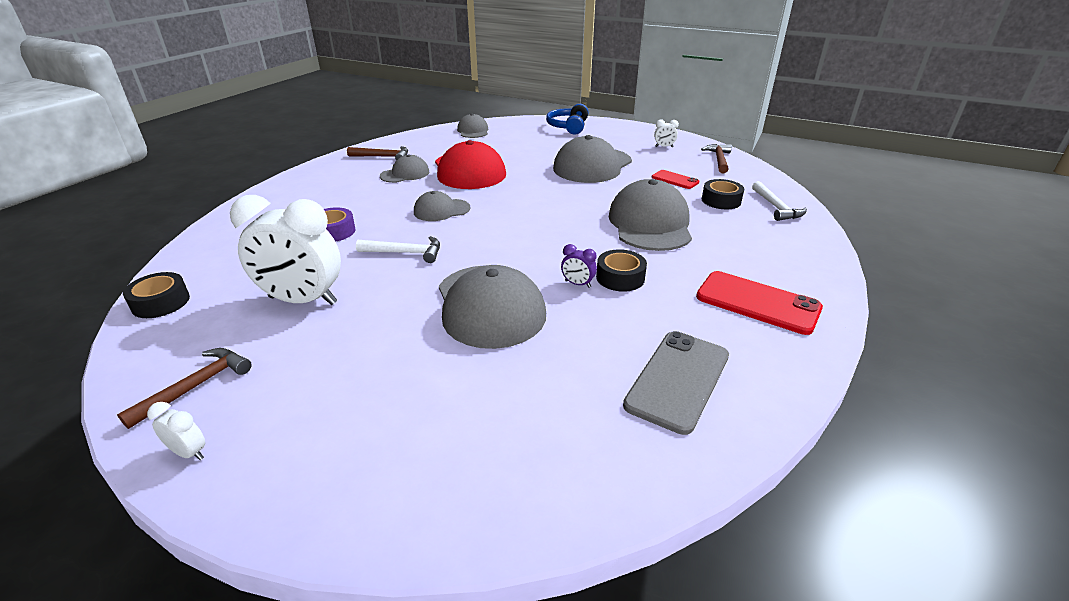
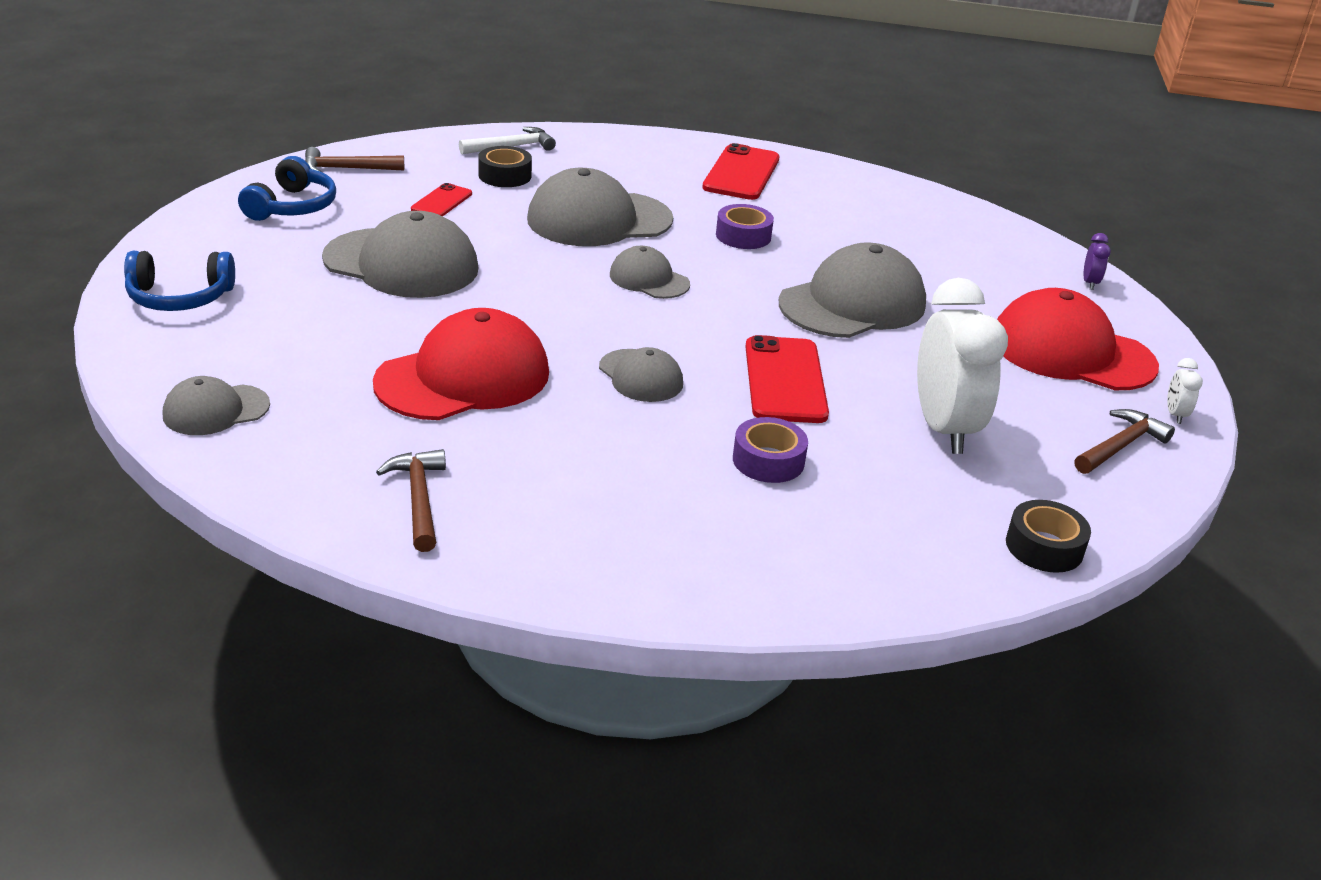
camera: 110 degrees left, 0 degrees up
brown hammer [117,348,252,429] -> brown hammer turned 120 degrees clockwise [1075,409,1175,474]
white hammer [356,236,440,263] -> red phone [745,335,829,423]
grey cap [380,154,429,183] -> grey cap moved to [610,246,690,299]
purple clock [561,244,597,288] -> purple clock moved to [1084,233,1111,290]
black tape [596,249,647,292] -> purple tape [716,204,774,249]
grey phone [623,331,729,435] -> none
white clock [654,120,679,147] -> blue headphones [238,156,336,221]
none -> red cap [997,288,1159,390]

